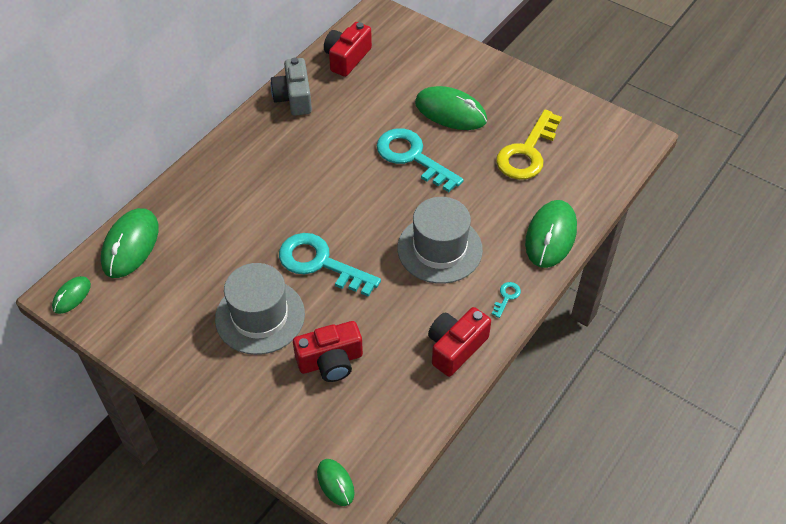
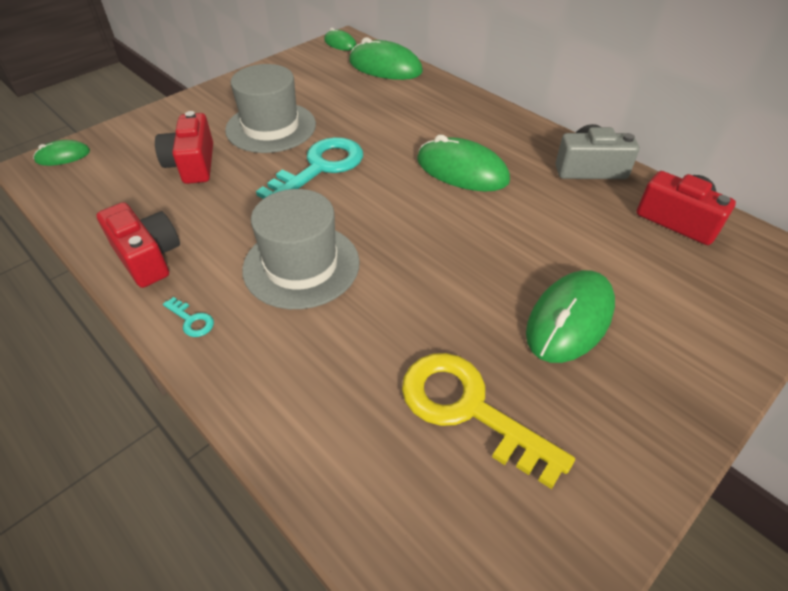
camera: 100 degrees right, 5 degrees down
turquoise key [377,128,464,192] -> none
green mouse [525,200,577,268] -> green mouse moved to [417,135,510,191]

